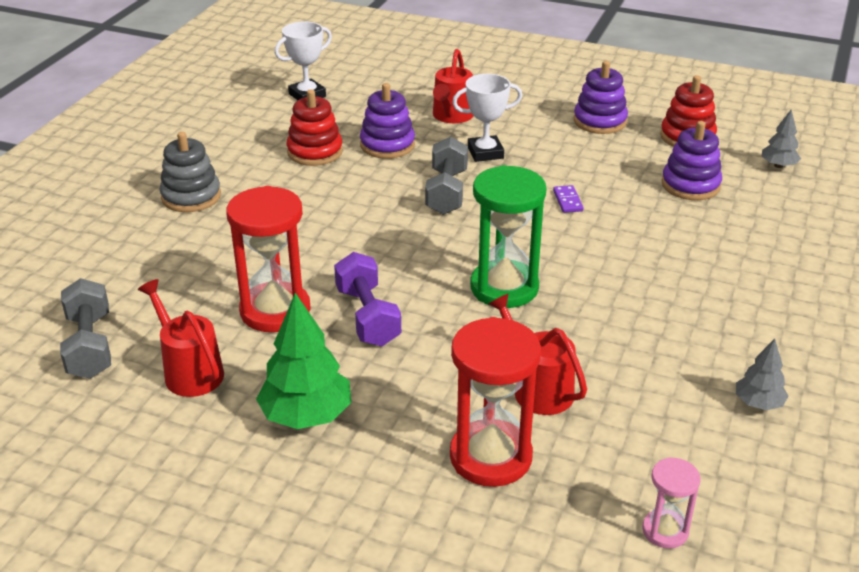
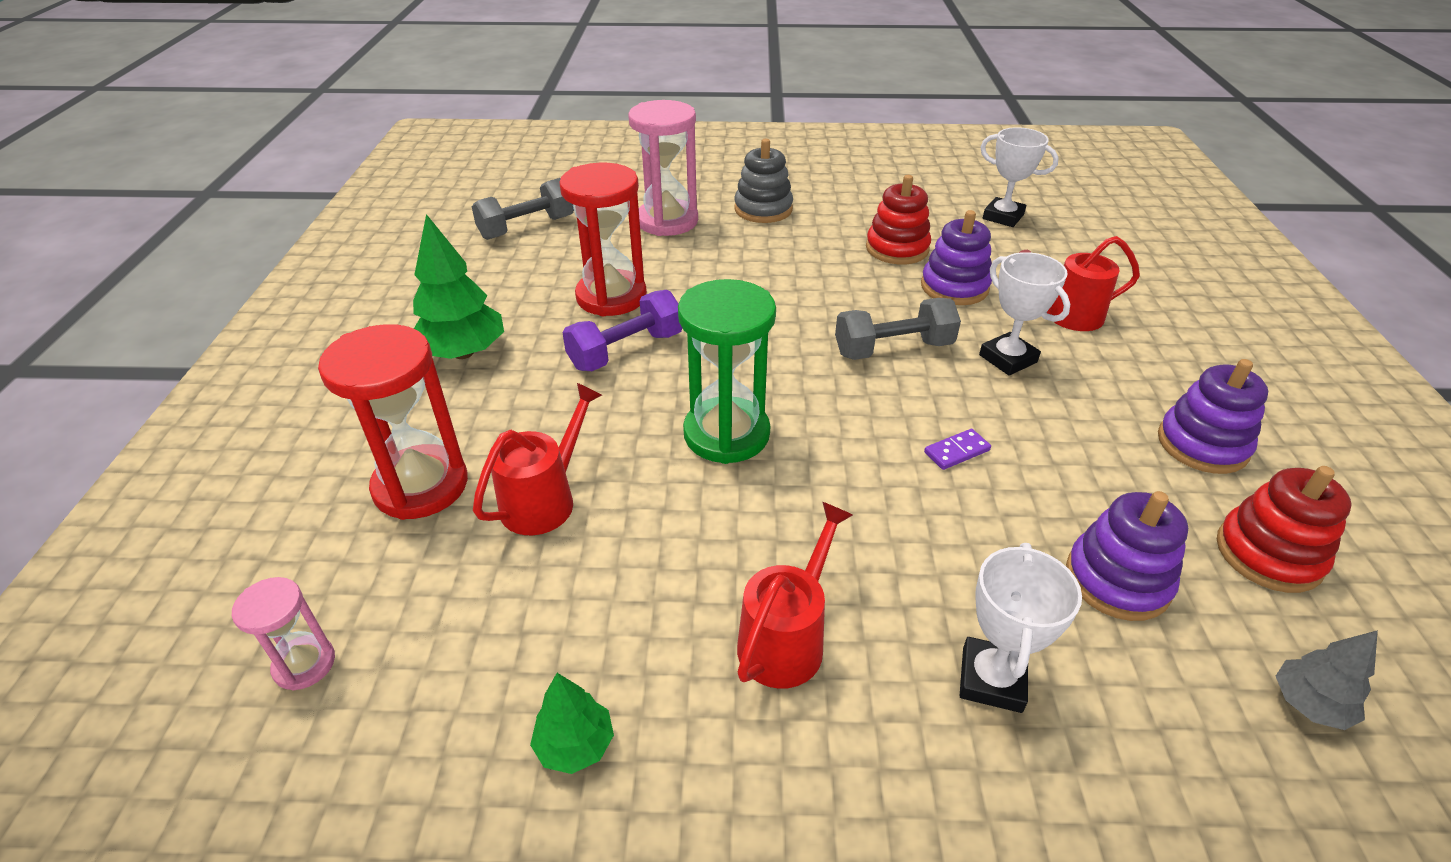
camera: 70 degrees right, 5 degrees up
red watering can [138,279,224,397] -> red watering can moved to [737,502,853,689]
grey tree [736,338,788,410] -> green tree [530,673,614,774]
none -> pink hourglass [628,100,698,236]
none -> white trophy [960,543,1082,713]

